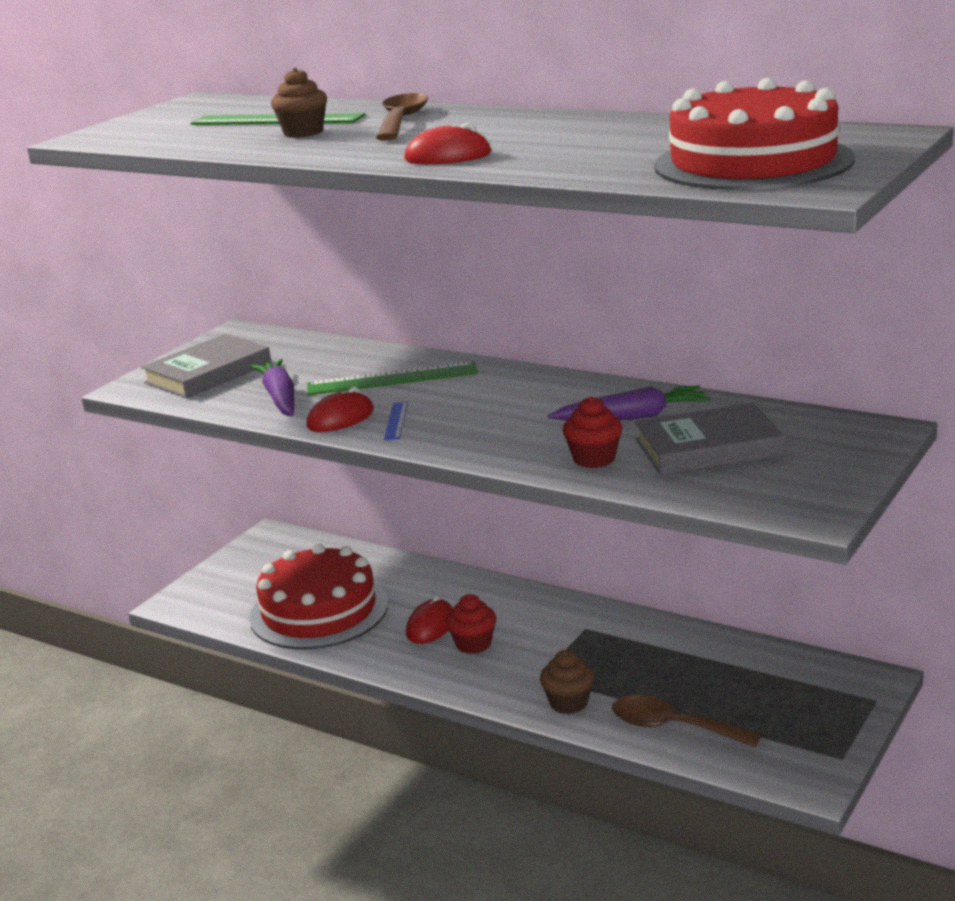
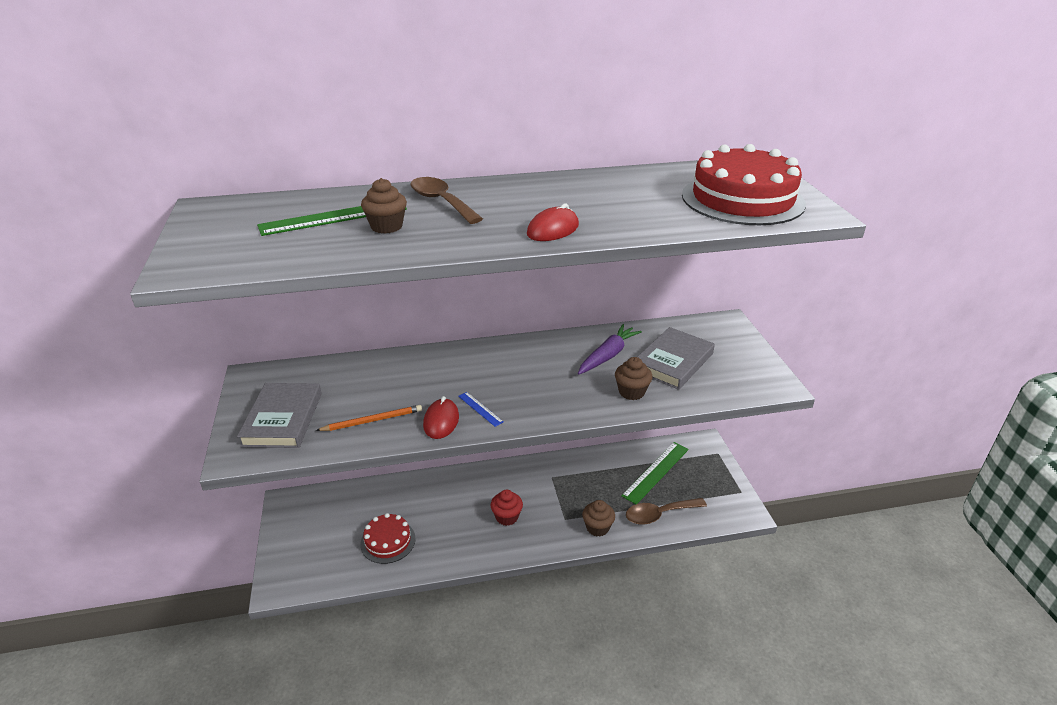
camera: 45 degrees left, 10 degrees up
red cake [249,544,388,649] -> red cake [360,513,416,564], size x0.56
purple carrot [250,359,294,416] -> orange pencil [316,405,422,431]
green ruler [307,361,478,395] -> green ruler moved to [621,442,689,504]
red mouse [406,595,453,644] -> none
red cupcake [563,397,623,468] -> brown cupcake [615,357,652,400]

